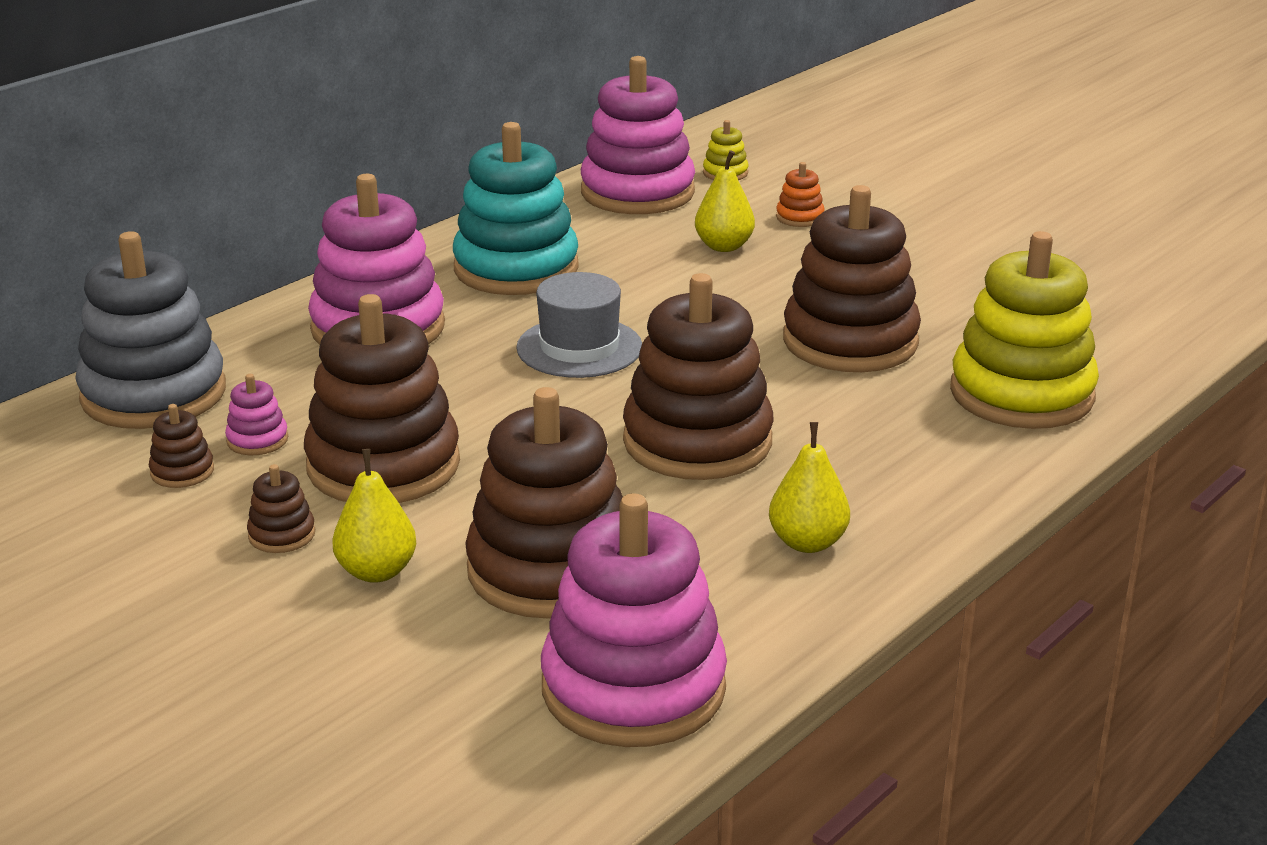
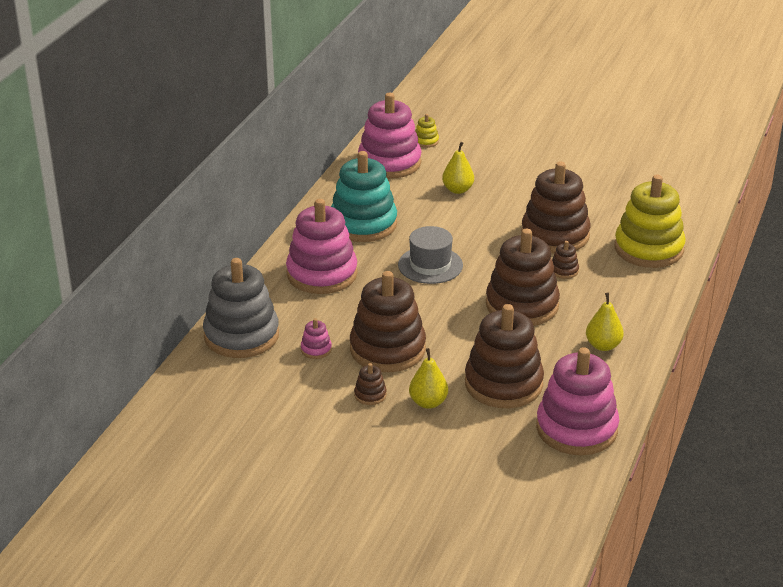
camera: 20 degrees left, 5 degrees up
brown stacking toy [149,404,214,488] -> brown stacking toy moved to [552,241,579,279]
orange stacking toy [776,162,824,227] -> none

